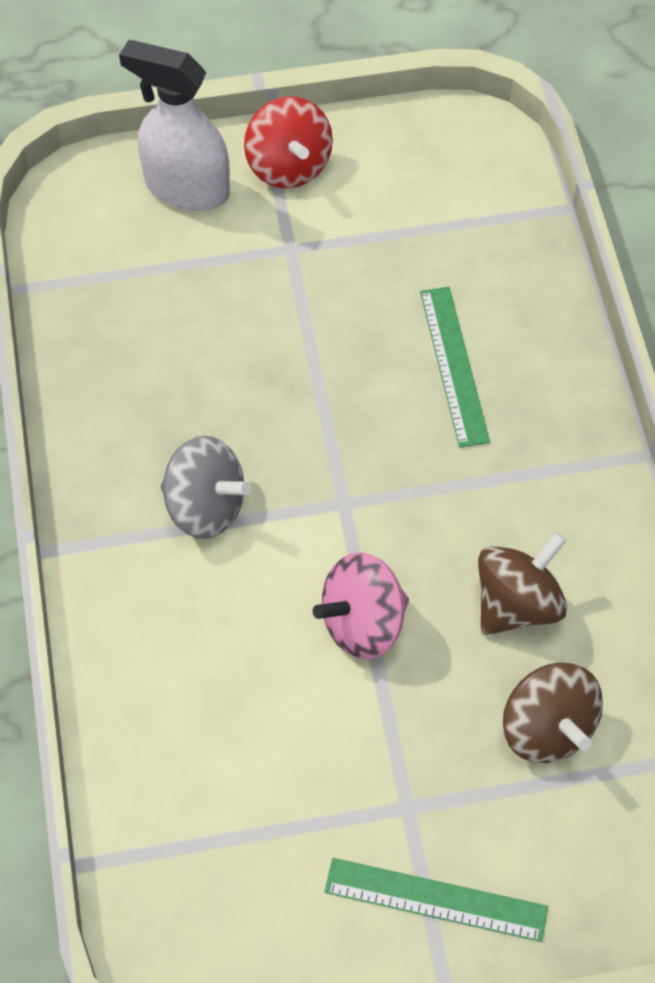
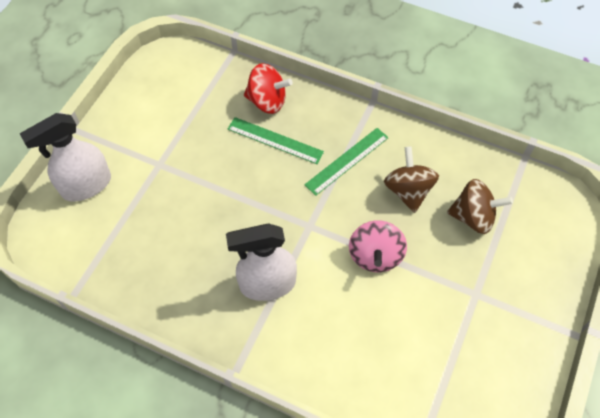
camera: 55 degrees left, 0 degrees up
grey spinning top [160,436,251,539] -> white spray bottle [226,223,297,301]
red spinning top [244,96,333,188] -> red spinning top moved to [244,63,293,114]
green ruler [324,858,548,942] -> green ruler moved to [304,128,389,196]

